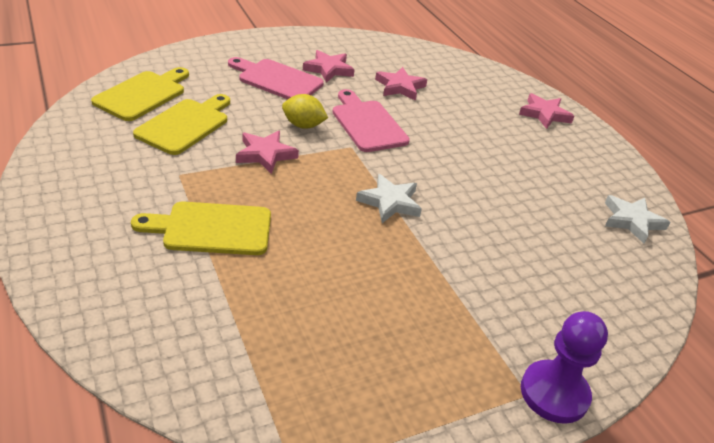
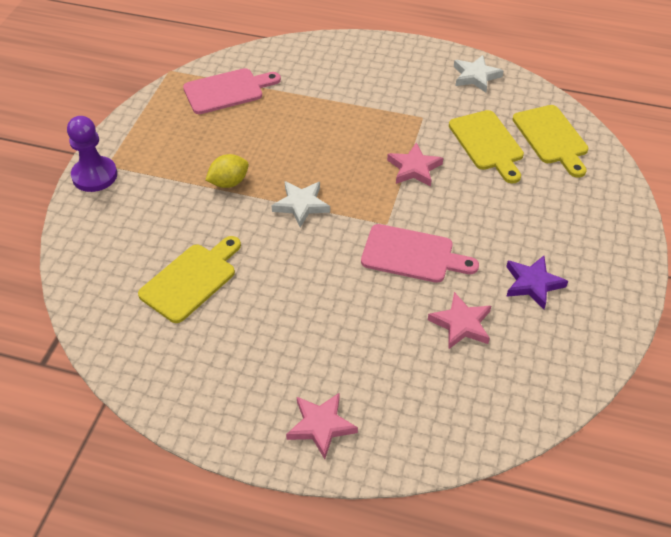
camera: 135 degrees right, 10 degrees up
yellow cutting board [131,201,271,255] -> yellow cutting board moved to [138,236,241,323]
pink cutting board [228,57,324,99] -> pink cutting board moved to [183,68,281,114]
yellow lemon [282,94,328,129] -> yellow lemon moved to [205,154,249,188]
pink star [303,50,355,83] -> purple star [506,256,568,309]
white star [605,195,670,244] -> white star moved to [454,55,503,93]

